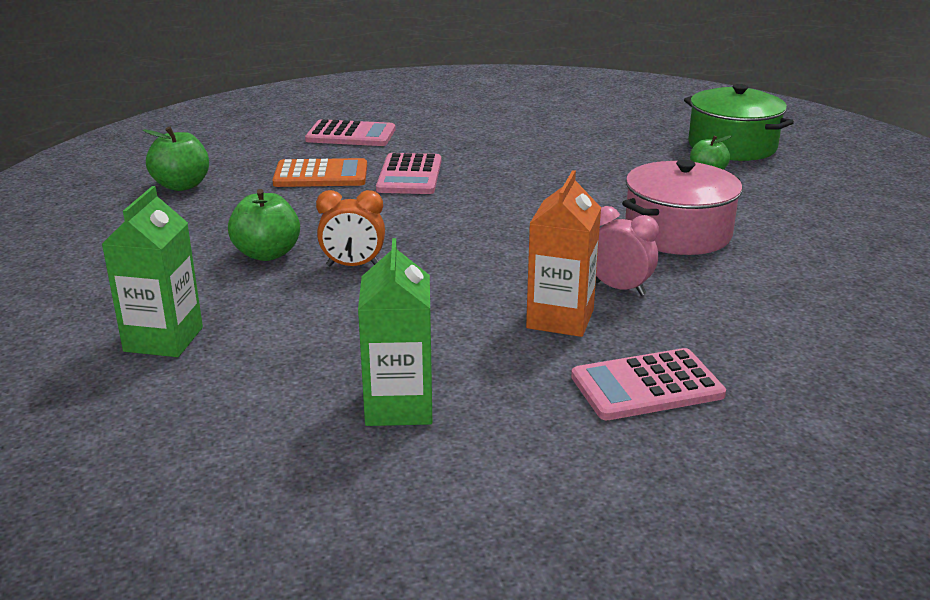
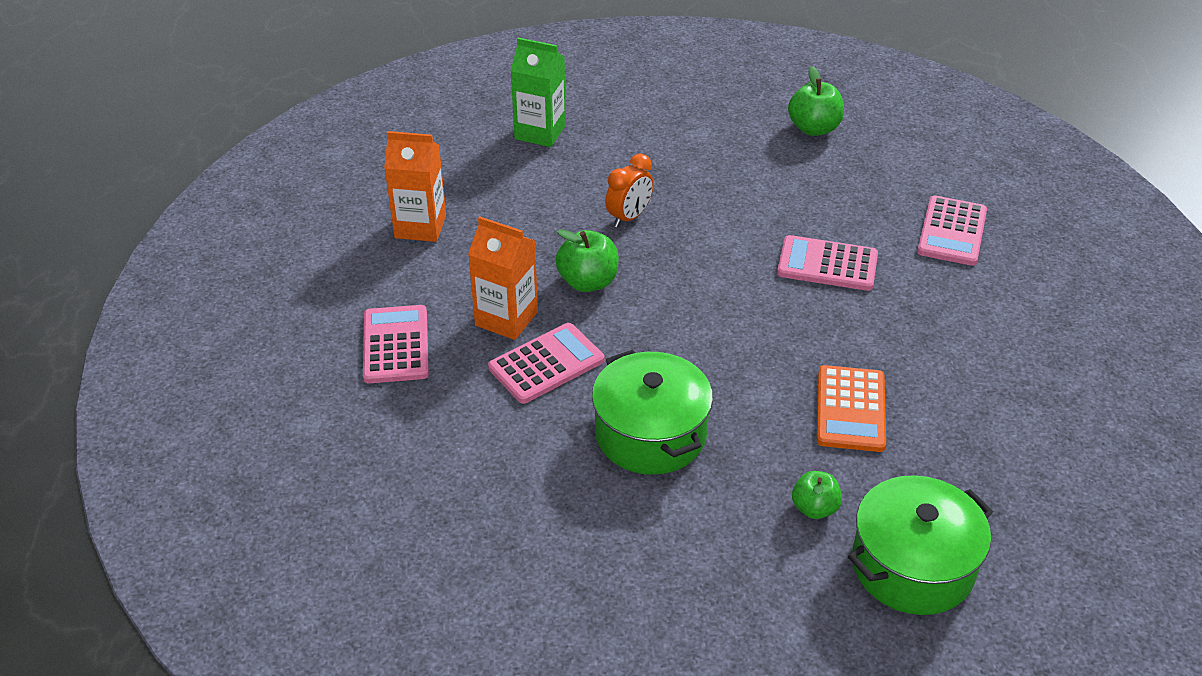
camera: 100 degrees right, 15 degrees up
green apple [228,189,300,261] -> green apple moved to [555,229,619,292]
orange calculator [272,158,367,187] -> orange calculator moved to [817,365,886,452]
orange clock [316,190,385,266] -> orange clock turned 150 degrees counterclockwise [605,154,653,228]
green carton [358,238,432,426] -> orange carton [384,131,446,242]
pink clock [596,206,659,296] -> pink calculator [488,323,604,404]
pink pot [622,160,742,255] -> green pot [592,350,713,475]

